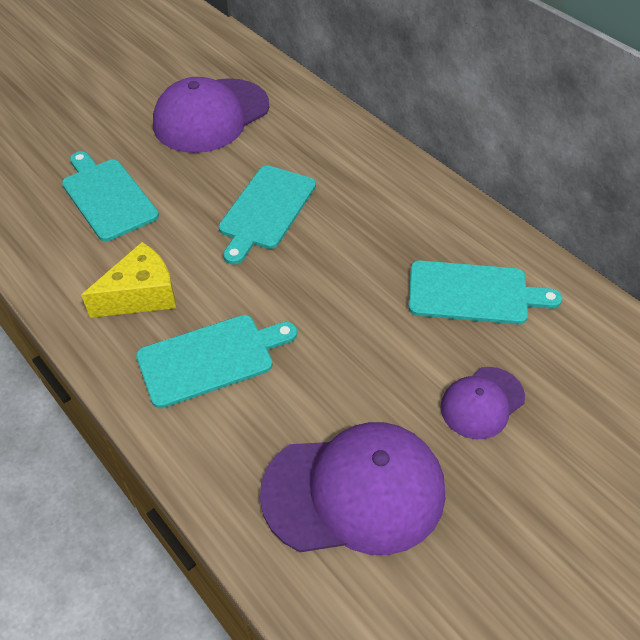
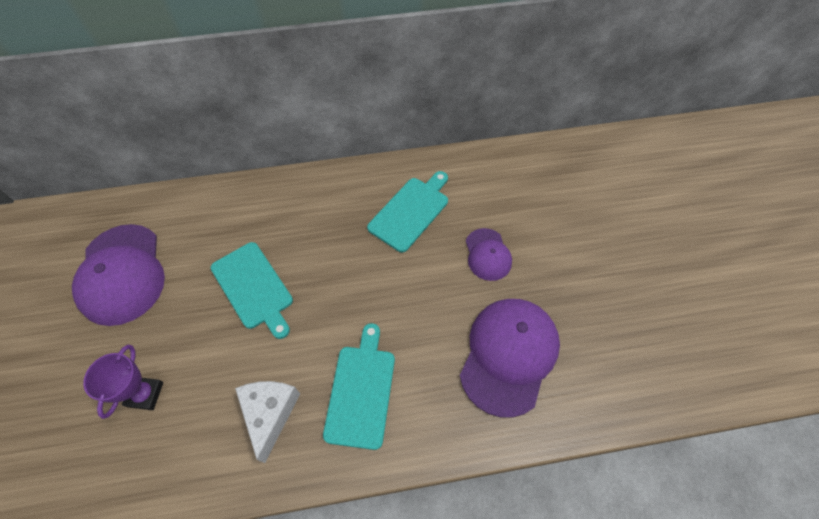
camera: 60 degrees left, 10 degrees up
turquoise cutting board [62,151,159,241] -> purple trophy [83,345,163,419]
yellow cheese [81,242,176,318] -> white cheese [235,381,300,463]

